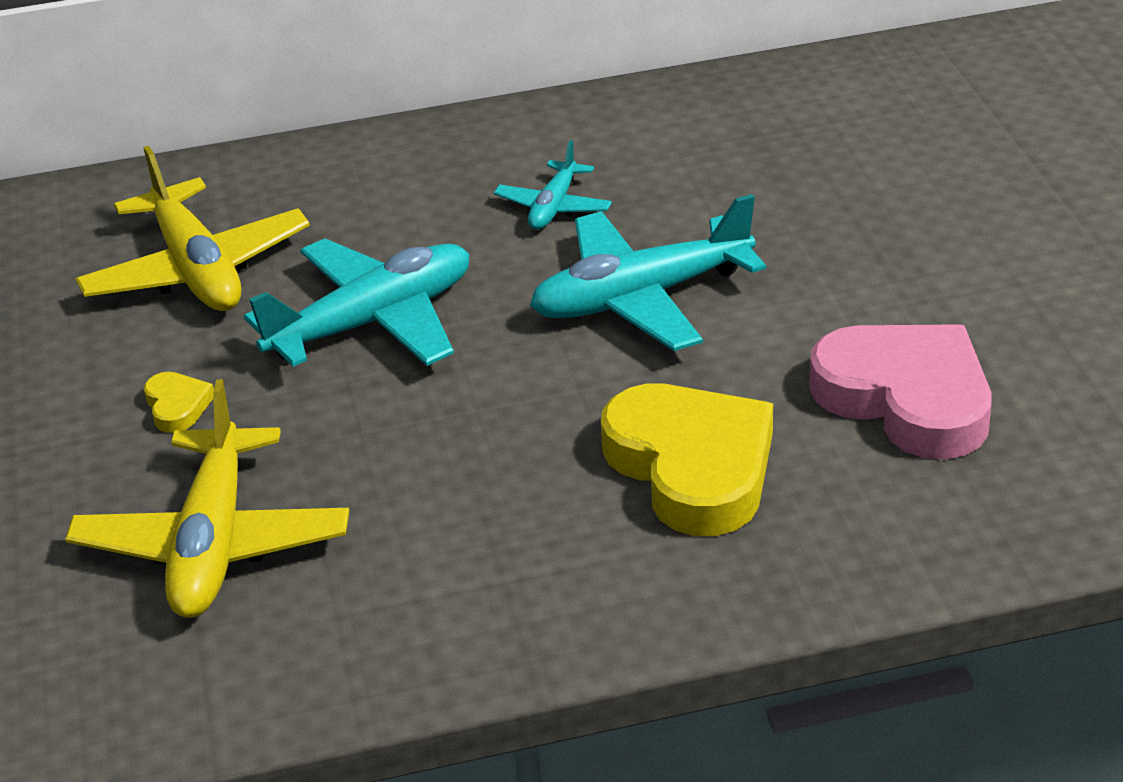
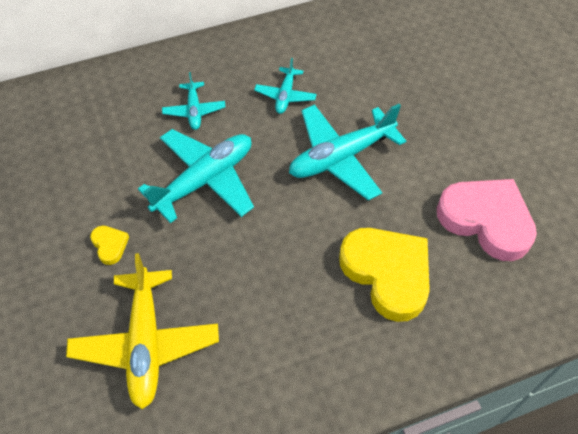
camera: 10 degrees left, 20 degrees up
yellow plane [76,146,310,311] -> none
none -> turquoise plane [162,72,226,130]

